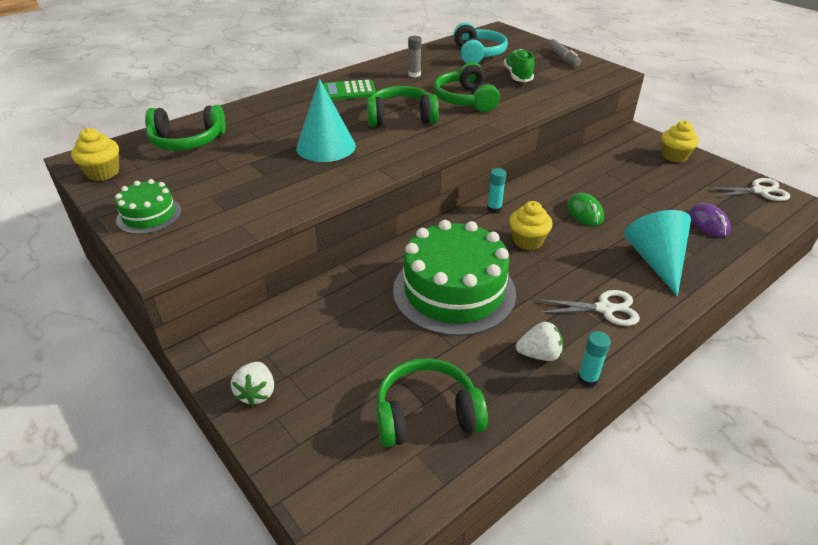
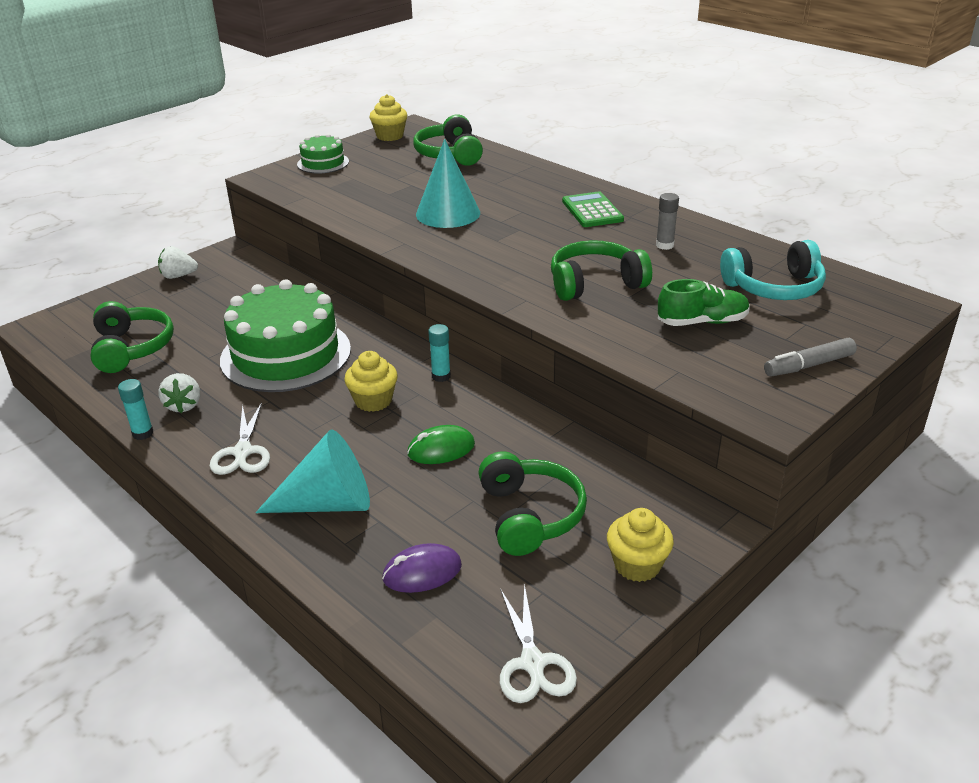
camera: 85 degrees right, 5 degrees down
green headphones [367,86,439,127] -> green headphones moved to [479,451,587,556]

